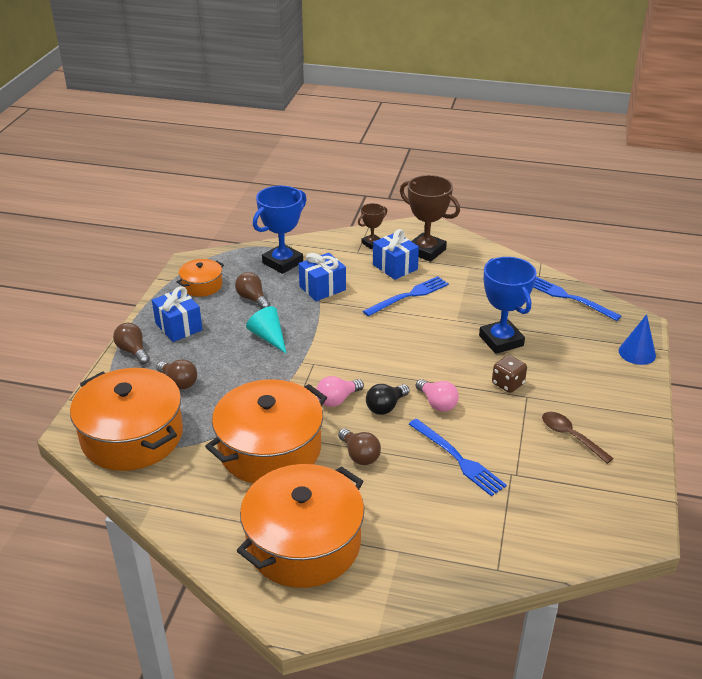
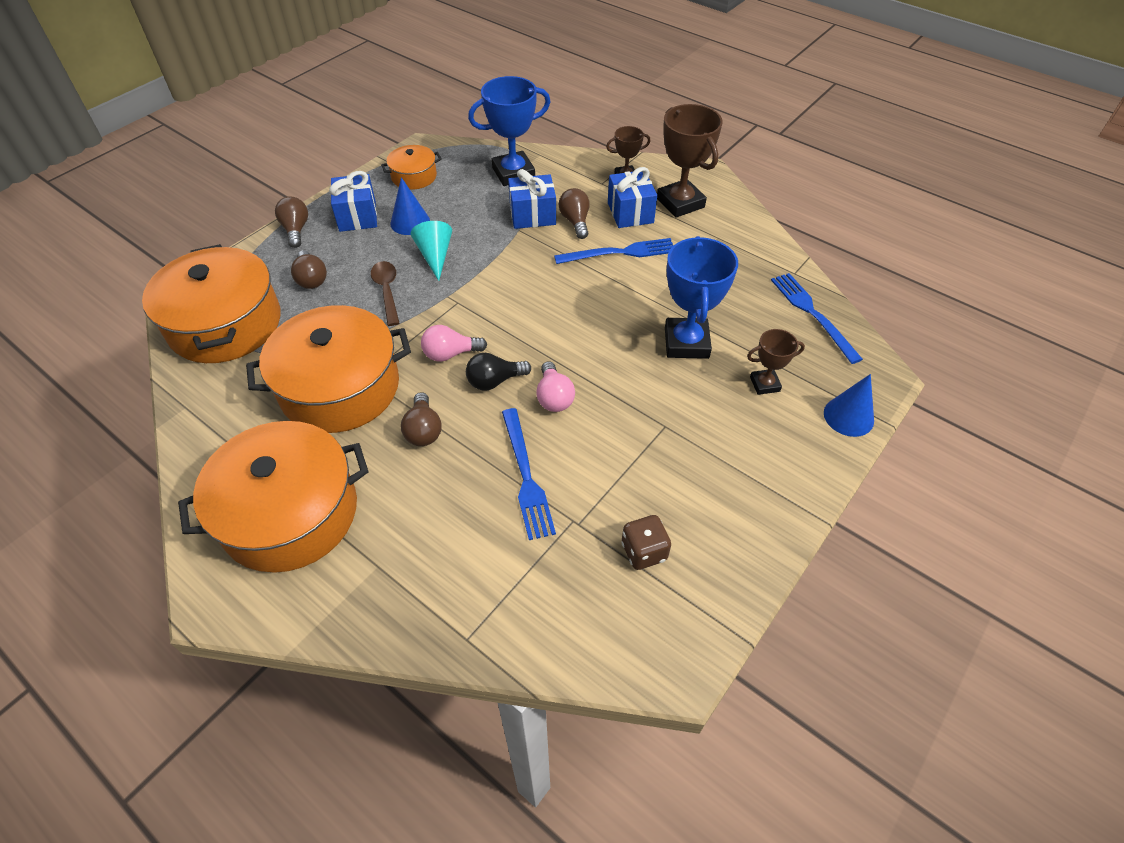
camera: 25 degrees right, 15 degrees up
brown light bulb [235,272,270,309] -> brown light bulb moved to [559,188,590,239]
brown dice [492,355,527,393] -> brown dice moved to [621,515,671,570]
brown spoon [542,412,614,464] -> brown spoon moved to [371,261,399,326]
none -> blue cone [390,177,430,235]
none -> brown trophy [747,329,805,395]

